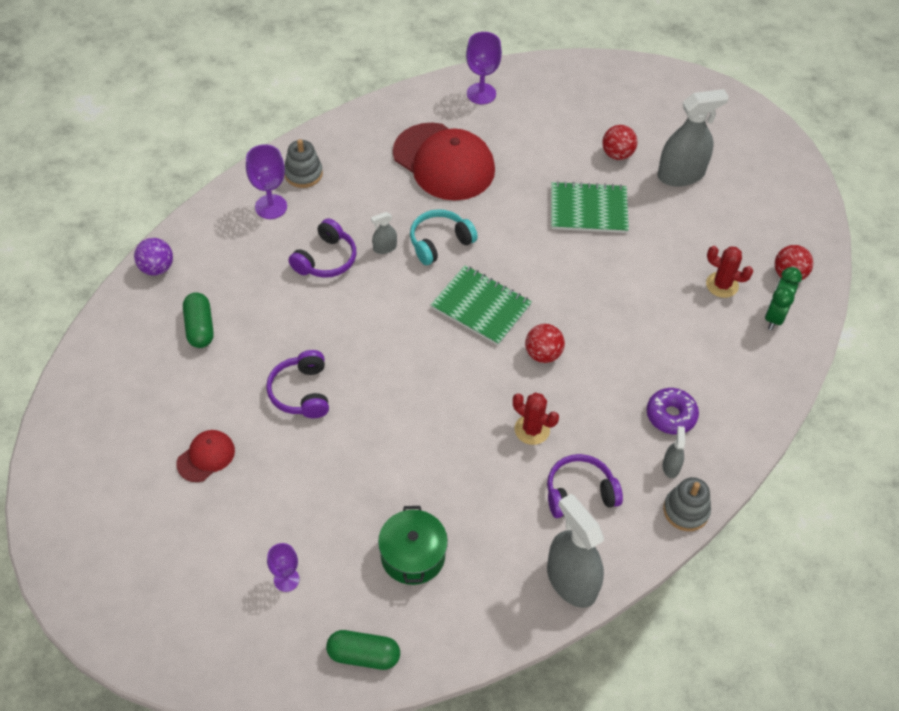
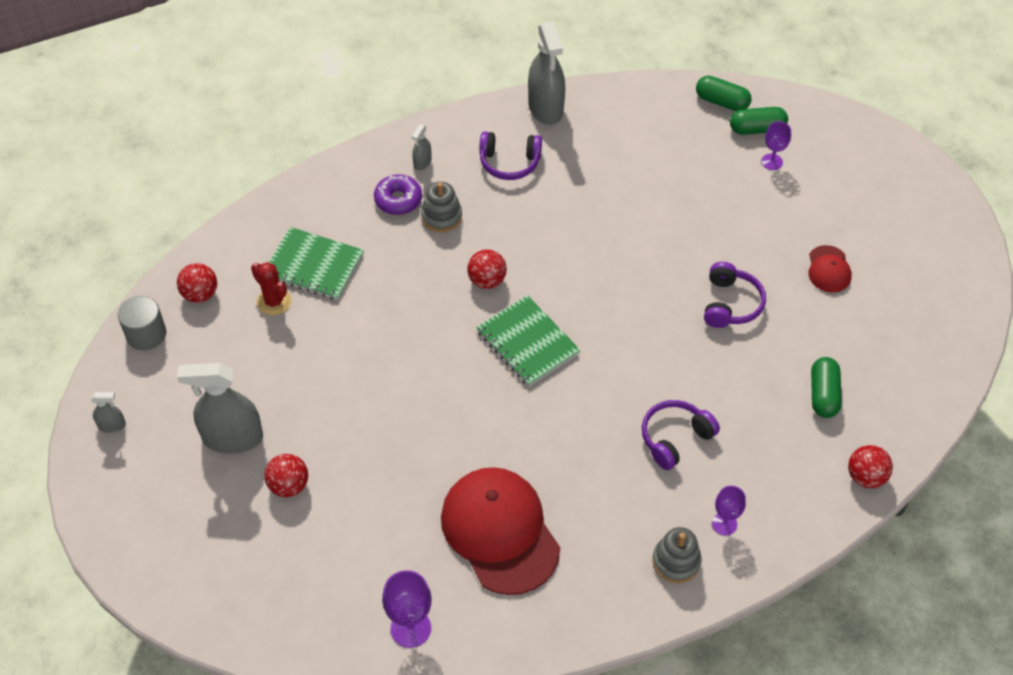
camera: 160 degrees left, 0 degrees up
purple ball [134,238,173,276] -> red ball [848,445,893,488]
red cap [176,430,235,482] -> red cap turned 60 degrees counterclockwise [808,245,852,293]
purple goblet [246,144,287,219] -> purple goblet [712,486,746,536], size x0.65
grey spray bottle [371,212,397,254] -> grey spray bottle moved to [90,392,126,433]
green pot [378,506,448,585] -> none
turquoise headphones [410,209,478,265] -> none
red cactus [513,393,559,445] -> none
green notebook [551,181,629,233] -> green notebook moved to [268,227,364,300]
grey stacking toy [663,477,711,531] -> grey stacking toy moved to [421,182,462,232]
green clock [765,267,802,330] -> none
none -> grey cylinder [118,296,166,351]
none -> green capsule [730,107,788,135]

